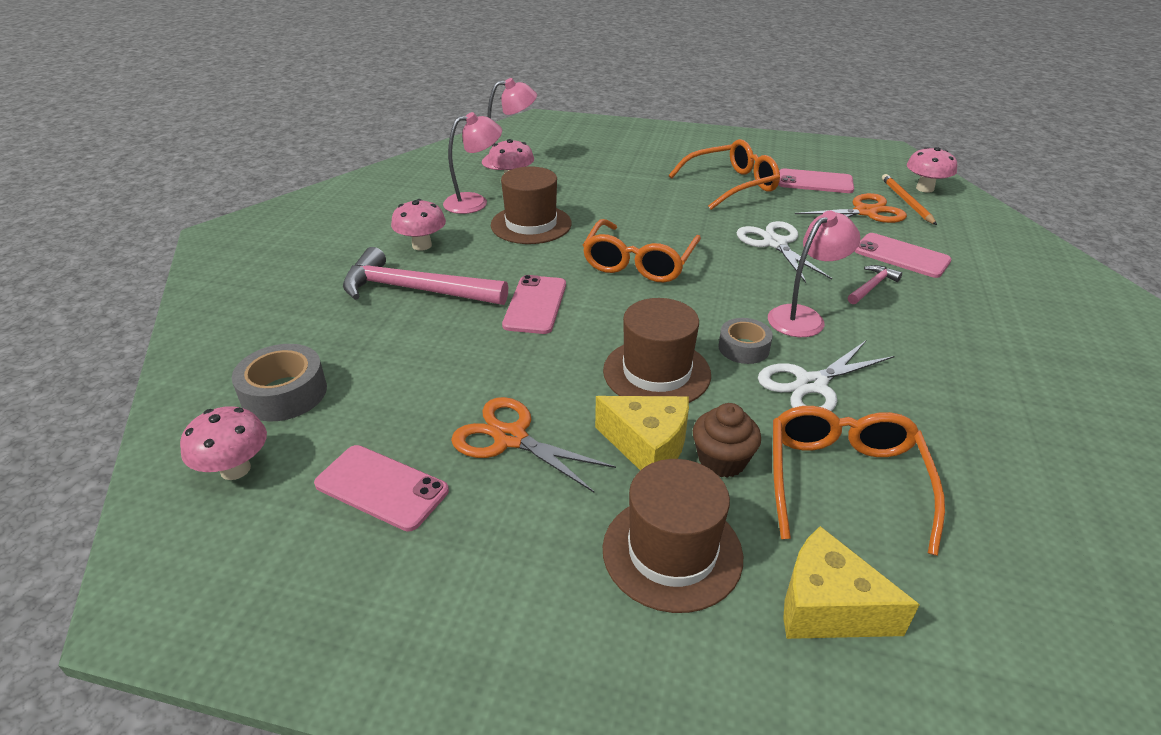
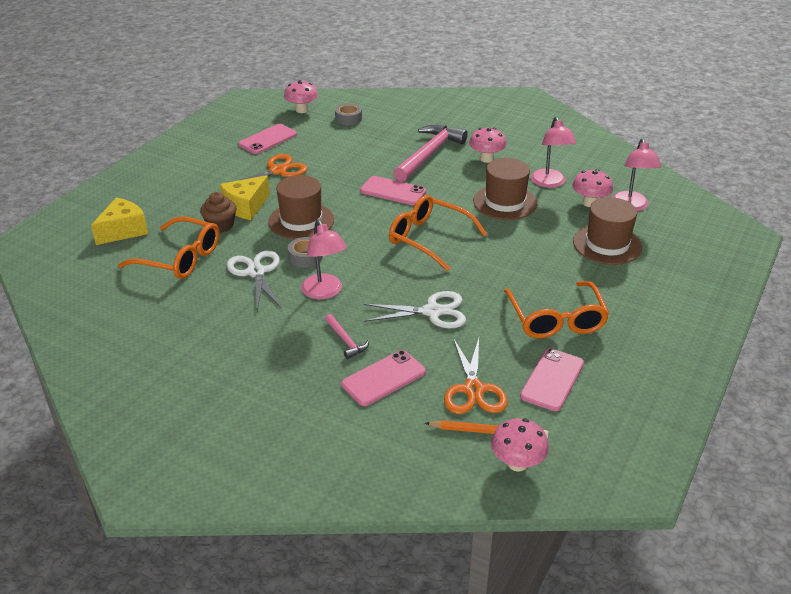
camera: 105 degrees right, 0 degrees up
grey tape [232,344,327,421] -> grey tape [335,103,362,125], size x0.66
brown hat [603,459,743,613] -> brown hat moved to [573,197,642,265]

